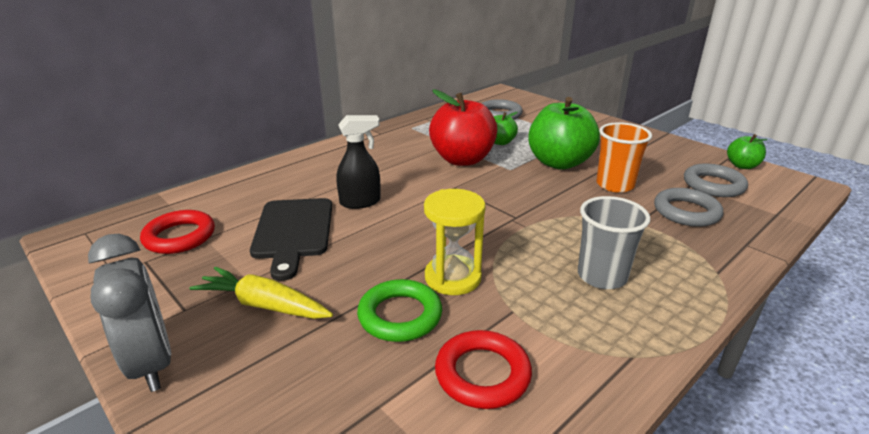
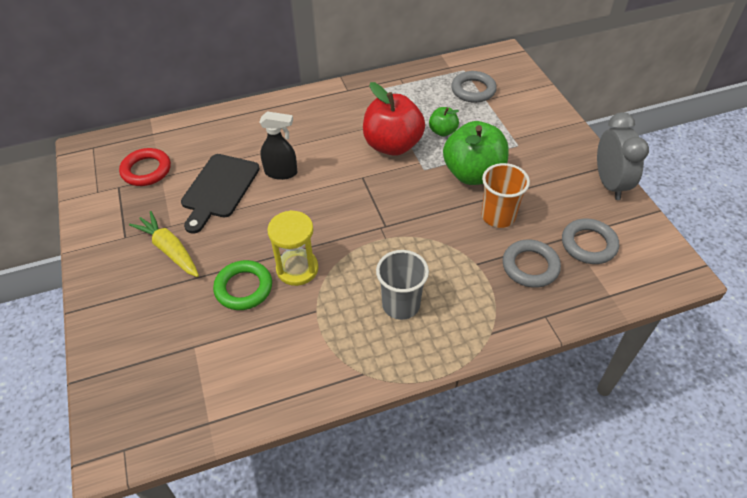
camera: 25 degrees right, 20 degrees up
grey clock [88,234,171,392] -> grey clock moved to [597,112,649,200]
red ring [435,330,532,409] -> none
green apple [727,134,768,169] -> none

